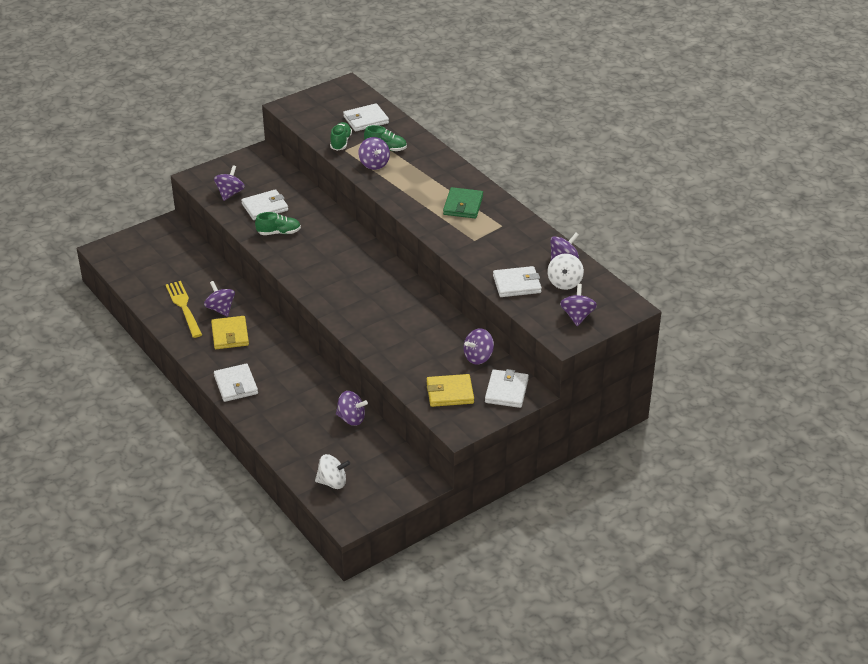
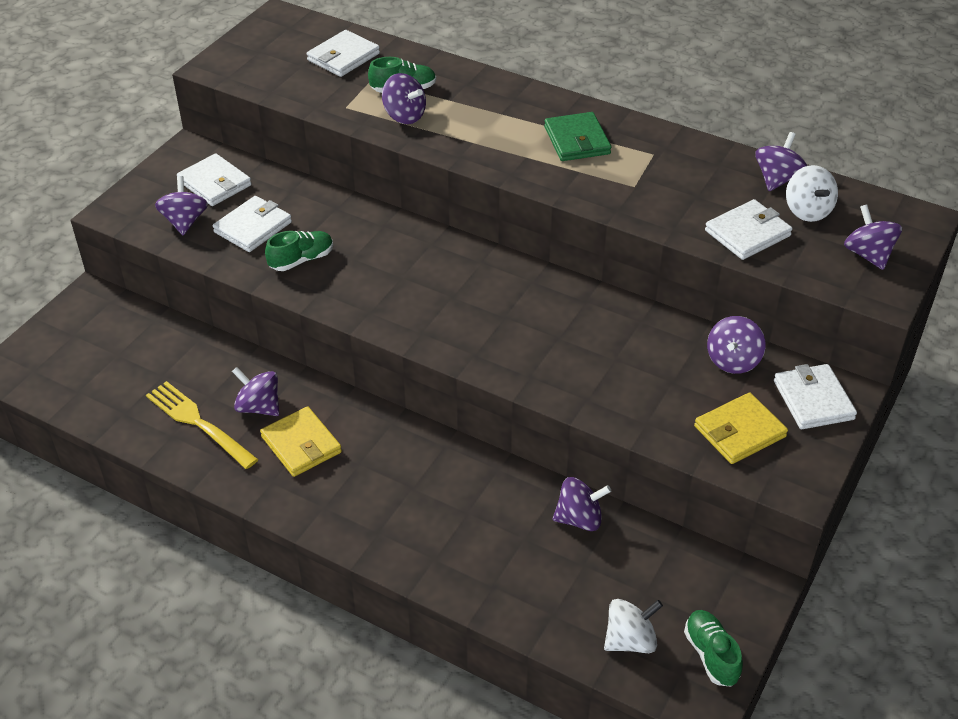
camera: 25 degrees left, 5 degrees up
white wallet [214,363,258,402] -> white wallet moved to [177,153,252,206]
green shoe [330,122,352,151] -> green shoe moved to [684,610,743,686]

